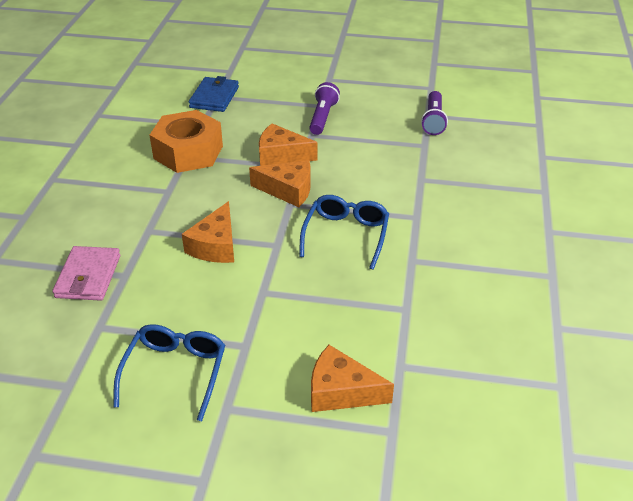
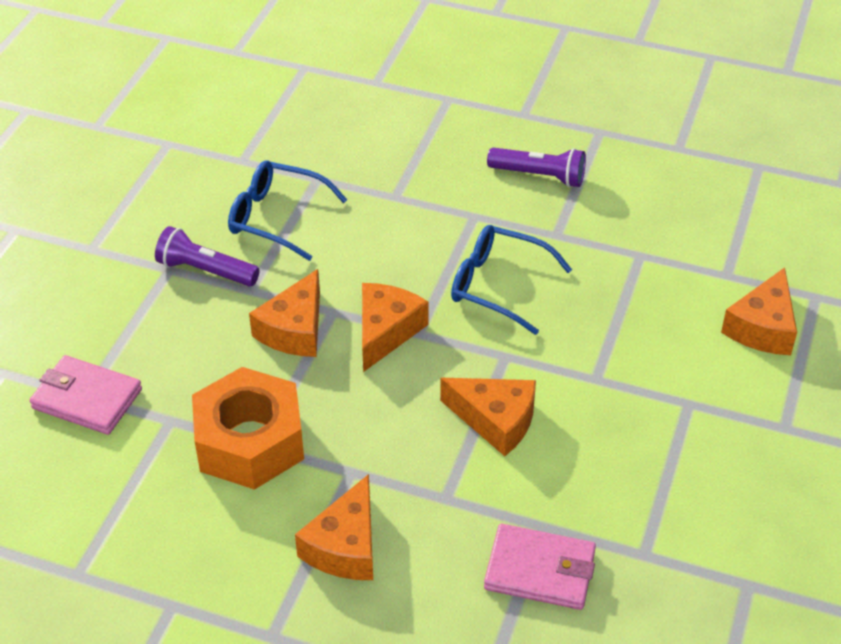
camera: 80 degrees left, 5 degrees up
blue glasses [113,324,225,421] -> blue glasses moved to [228,160,348,261]
blue wallet [189,76,239,112] -> pink wallet [29,355,142,435]
purple flashlight [421,91,448,135] -> purple flashlight moved to [487,147,586,187]
none -> orange cheese [295,474,373,580]

